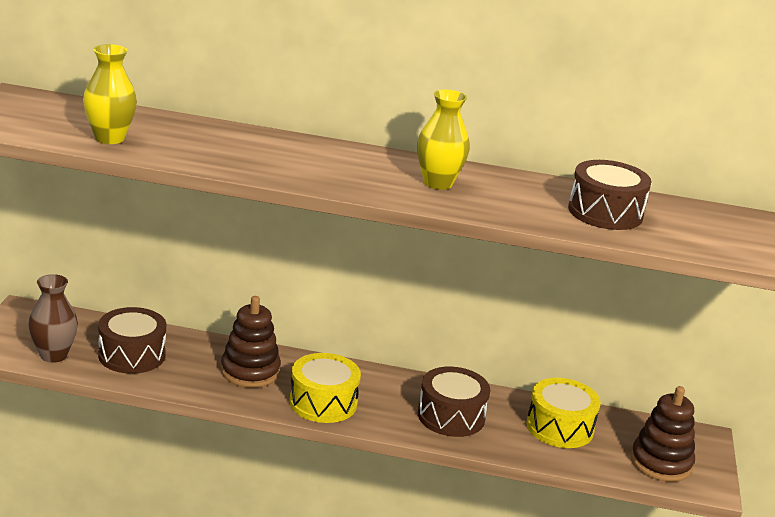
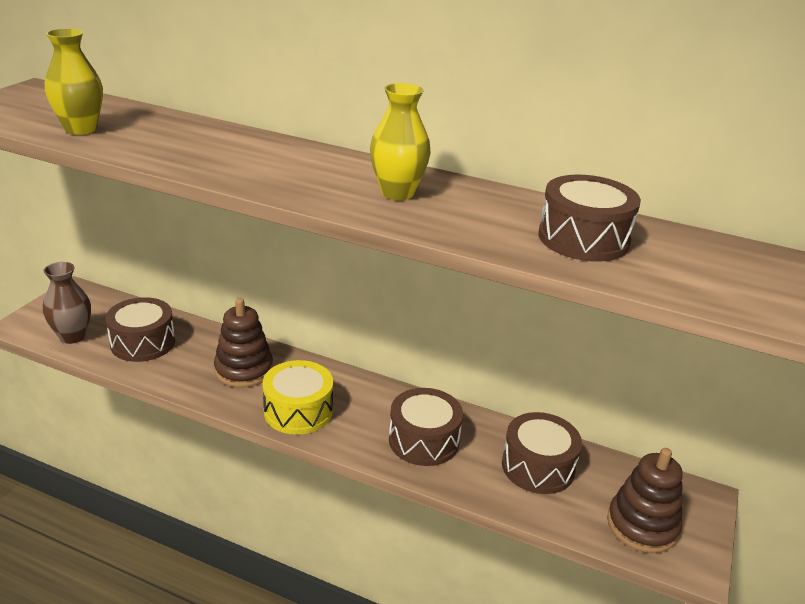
camera: 15 degrees right, 5 degrees up
yellow drum [526,378,601,448] -> brown drum [502,412,582,494]

